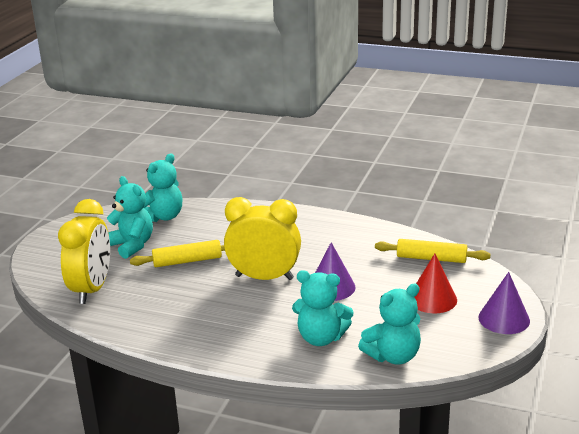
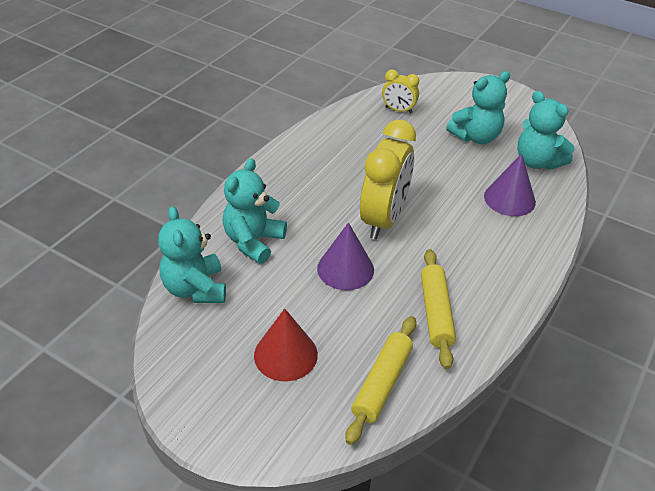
camera: 100 degrees right, 15 degrees up
yellow clock [58,199,110,304] -> yellow clock [382,70,419,113], size x0.50
yellow rolling pin [130,240,225,267] -> yellow rolling pin moved to [421,249,456,369]
purple cone [478,272,530,334] -> purple cone moved to [484,153,536,216]

